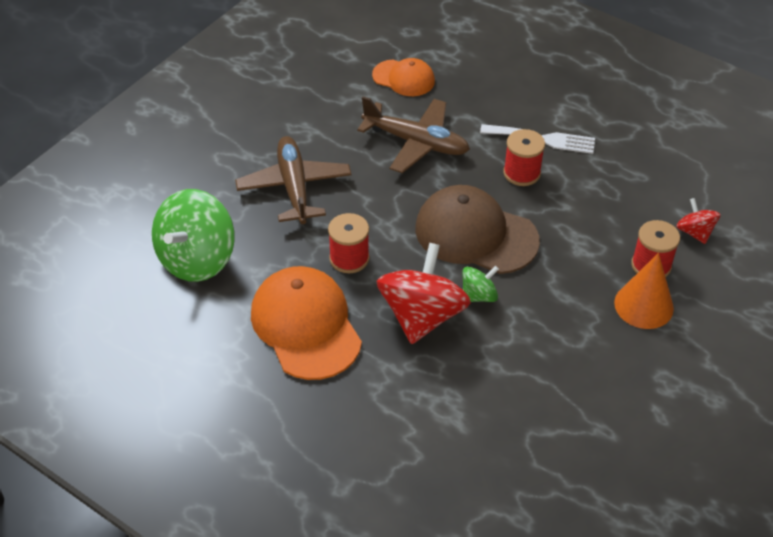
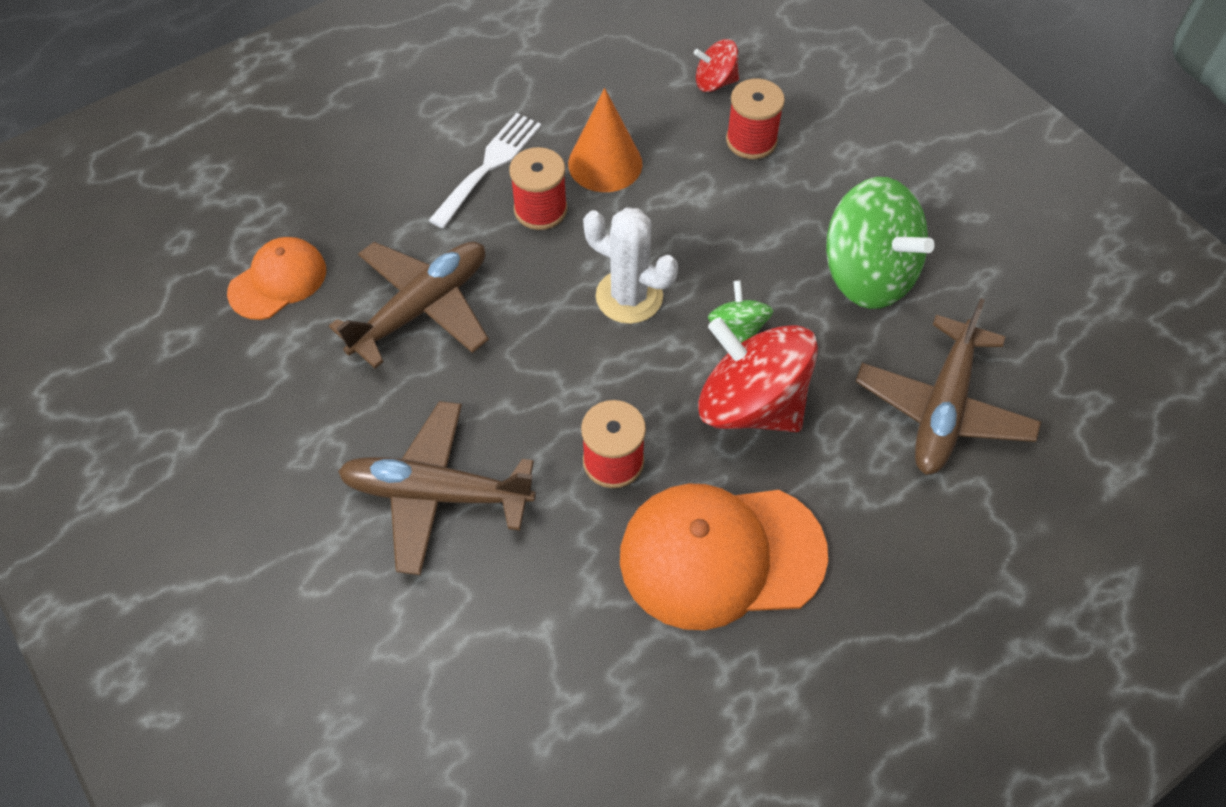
camera: 70 degrees left, 10 degrees up
green spinning top [152,189,235,282] -> green spinning top moved to [826,177,935,309]
brown cap [415,185,540,274] -> white cactus [583,207,678,324]
orange cone [614,253,674,329] -> orange cone moved to [568,88,642,192]
none -> brown plane [855,298,1041,475]

